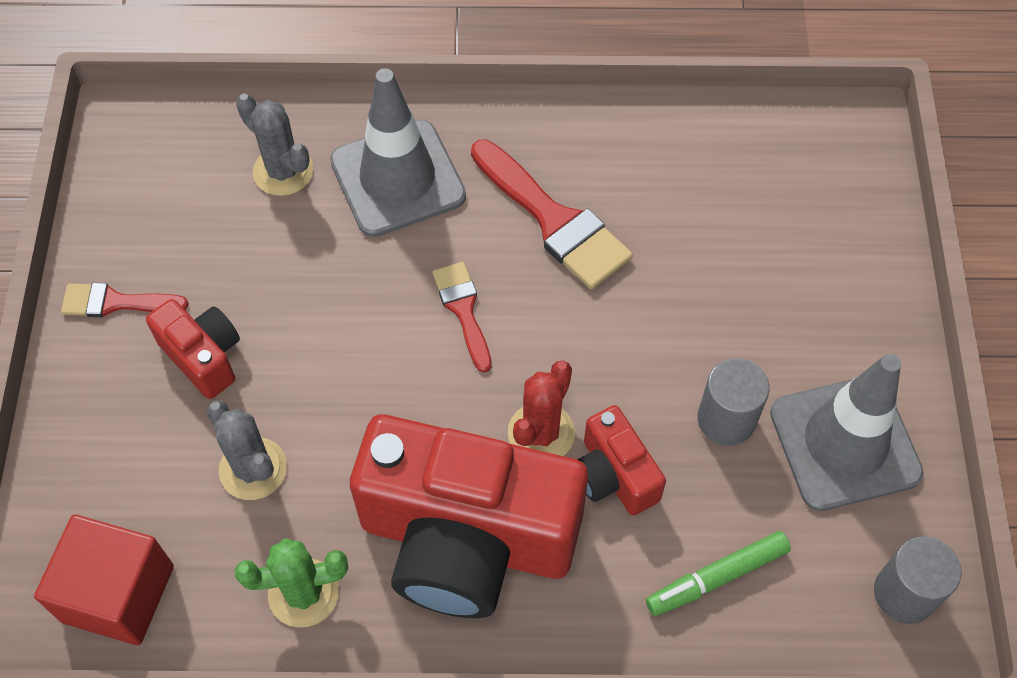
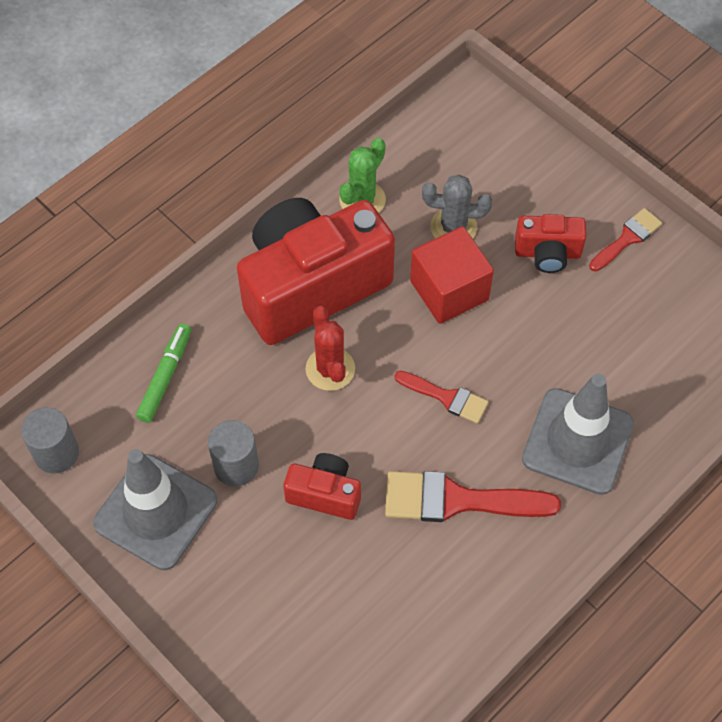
camera: 135 degrees right, 0 degrees up
red cube [34,514,174,645] -> red cube moved to [410,226,494,324]
grey cactus [236,93,313,196] -> none
red camera [577,405,666,515] -> red camera moved to [283,453,361,520]

